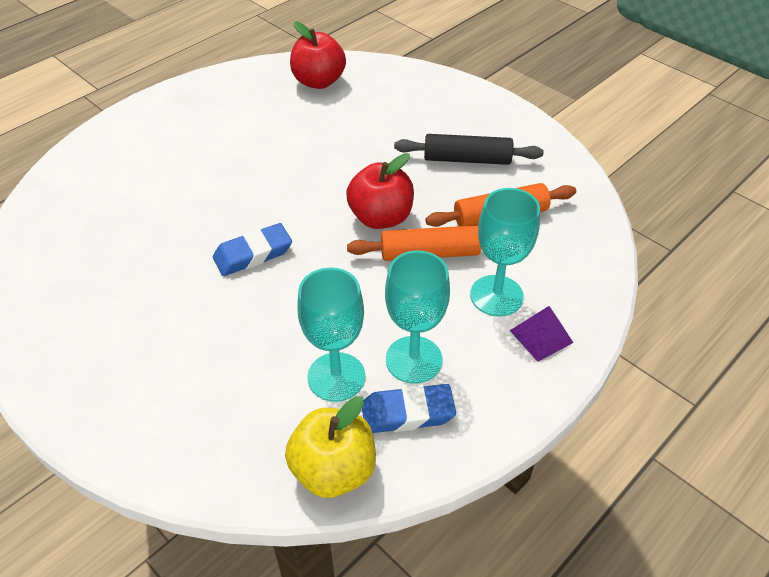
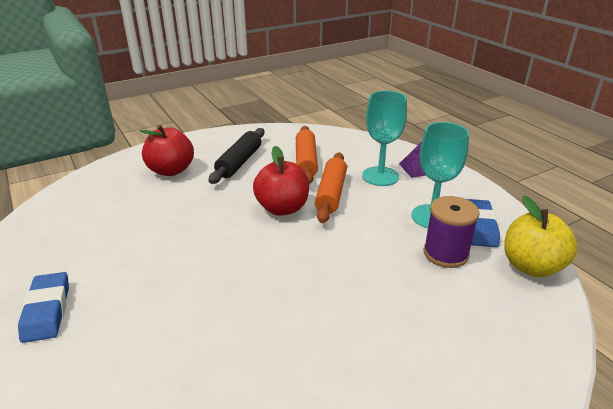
camera: 75 degrees left, 15 degrees down
blue eraser [213,223,292,276] -> blue eraser moved to [18,272,69,343]
red apple [290,21,346,89] -> red apple moved to [140,125,194,176]
turquoise goblet [297,267,365,402] -> purple spool [423,196,480,268]

